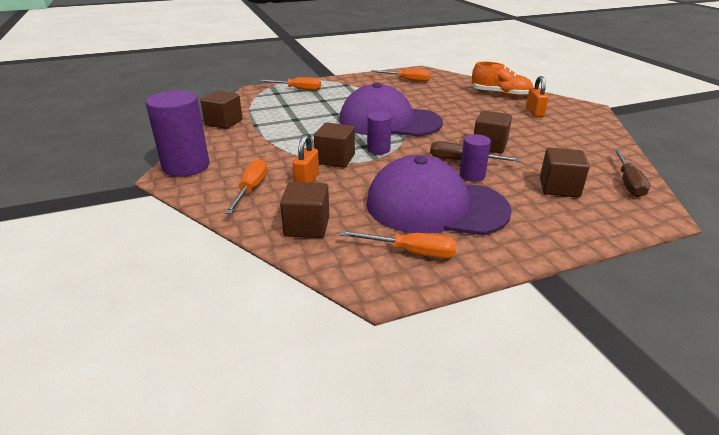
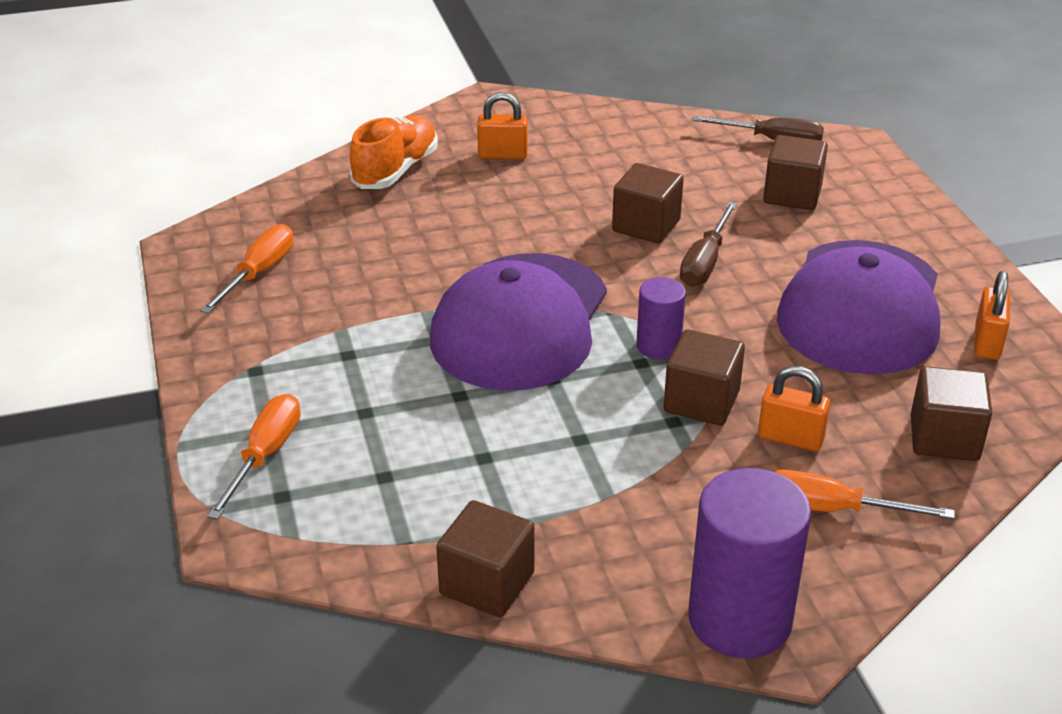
camera: 85 degrees left, 5 degrees up
orange screwdriver [340,231,457,258] -> orange padlock [974,271,1010,360]
purple cylinder [460,134,491,182] -> none

